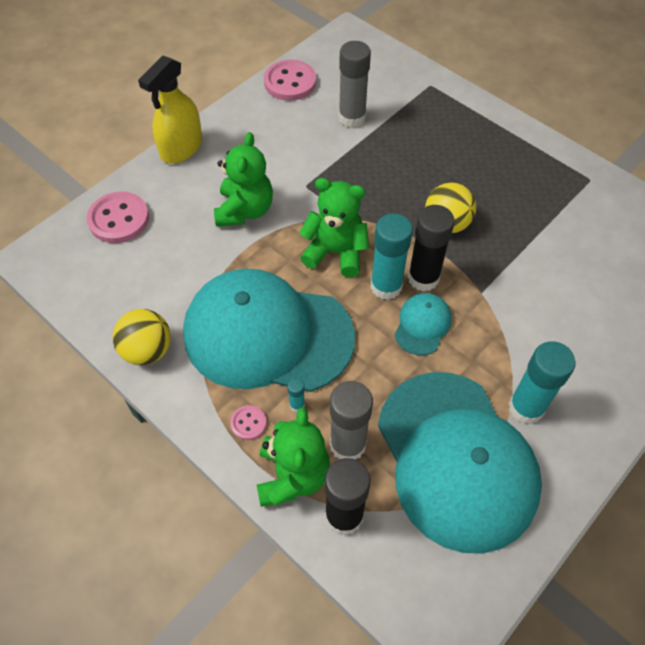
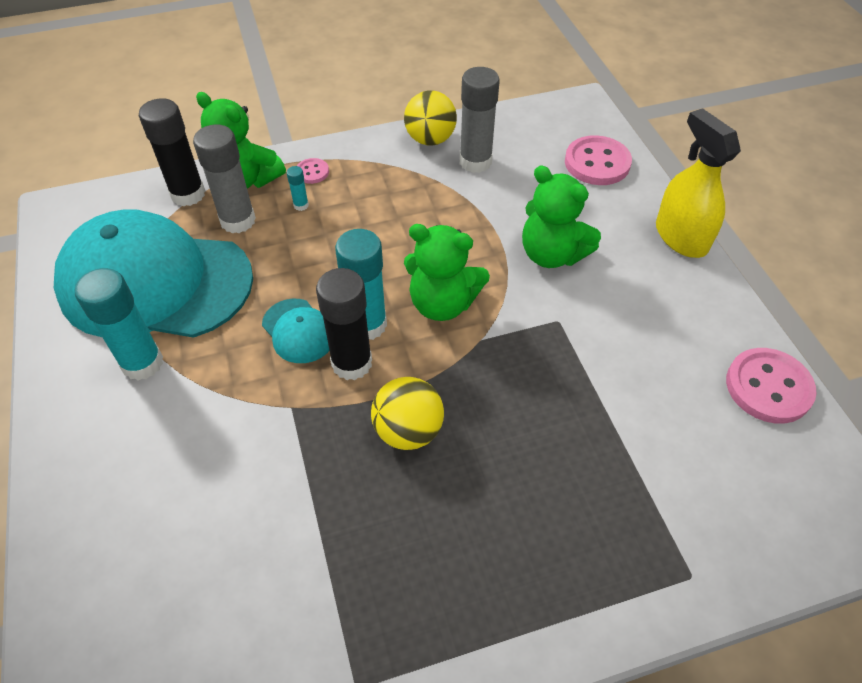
camera: 120 degrees right, 5 degrees down
turquoise cap [183,269,355,392] -> none
green teddy bear [299,178,369,277] -> green teddy bear turned 60 degrees clockwise [404,224,490,321]
grey glue stick [339,41,371,128] -> grey glue stick moved to [459,67,500,173]

